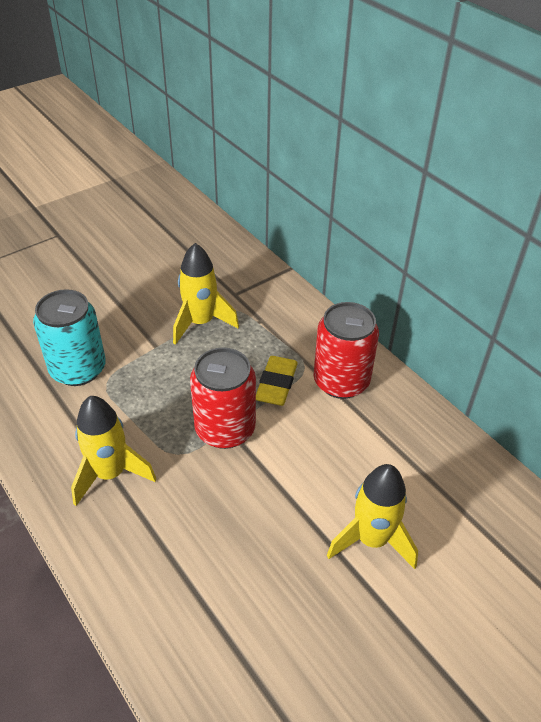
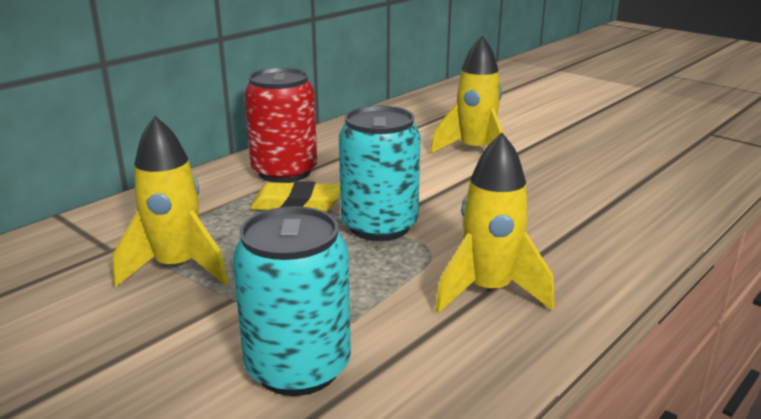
camera: 100 degrees left, 20 degrees down
red can [190,348,256,449] -> turquoise can [339,105,421,241]

